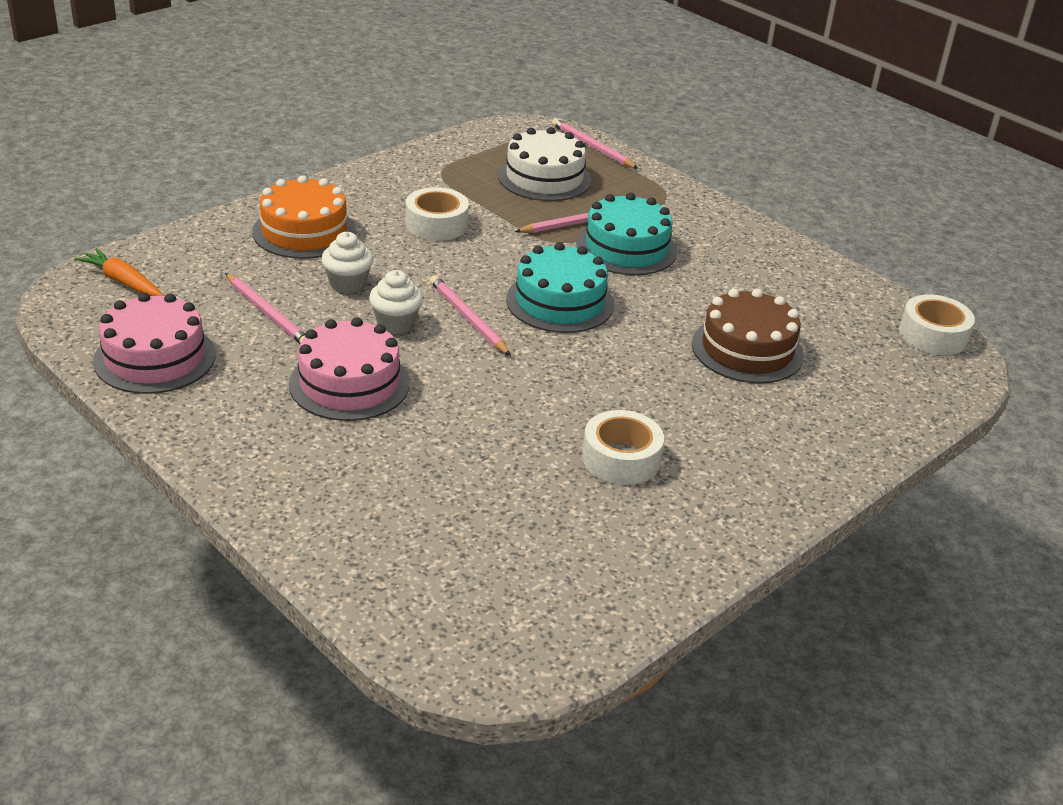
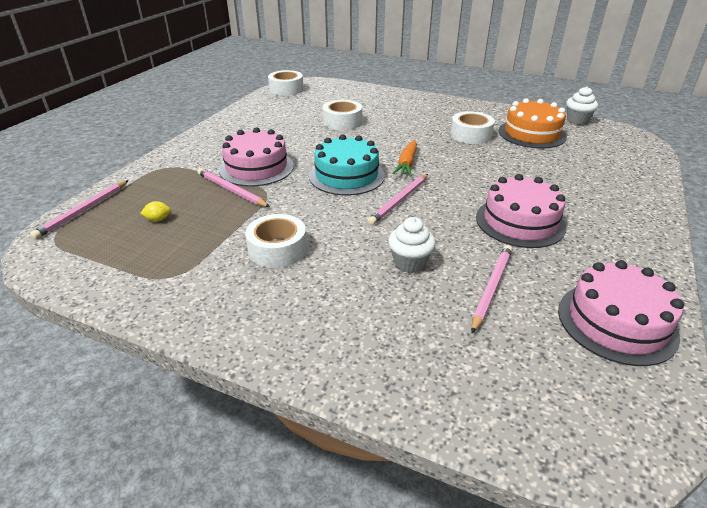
camera: 110 degrees left, 0 degrees up
orange carrot [75,248,164,296] -> orange carrot moved to [392,140,417,176]
orange cake [252,175,356,259] -> orange cake moved to [499,98,567,148]
white cupcake [369,270,423,334] -> white cupcake moved to [566,86,598,125]
white cake [498,127,591,201] -> yellow lemon [140,201,171,222]
turquoise cake [576,193,677,275] -> pink cake [219,127,294,186]
brown cake [692,289,804,383] -> white tape [323,100,362,130]

